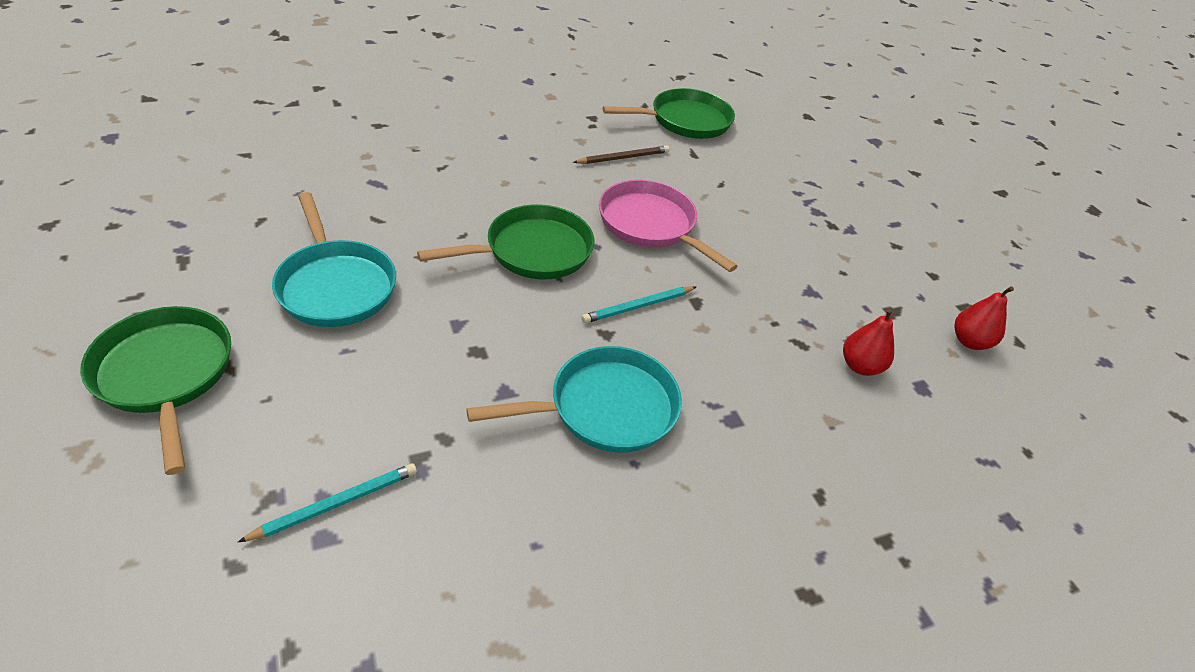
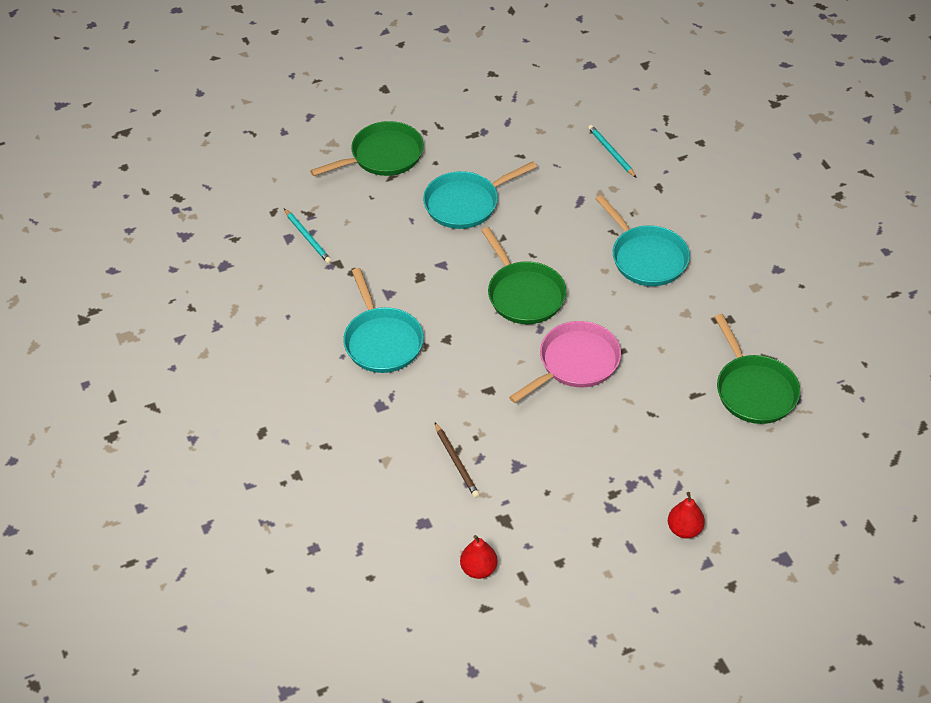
camera: 95 degrees right, 5 degrees up
brown pencil [573,145,669,164] -> brown pencil moved to [435,423,480,498]
turquoise pencil [582,286,696,323] -> turquoise pencil moved to [588,125,637,178]
red pear [843,308,894,376] -> red pear moved to [668,492,705,539]
none -> turquoise pan [596,195,690,286]

